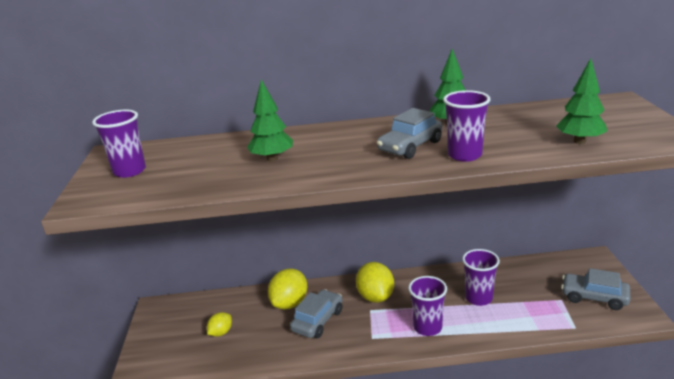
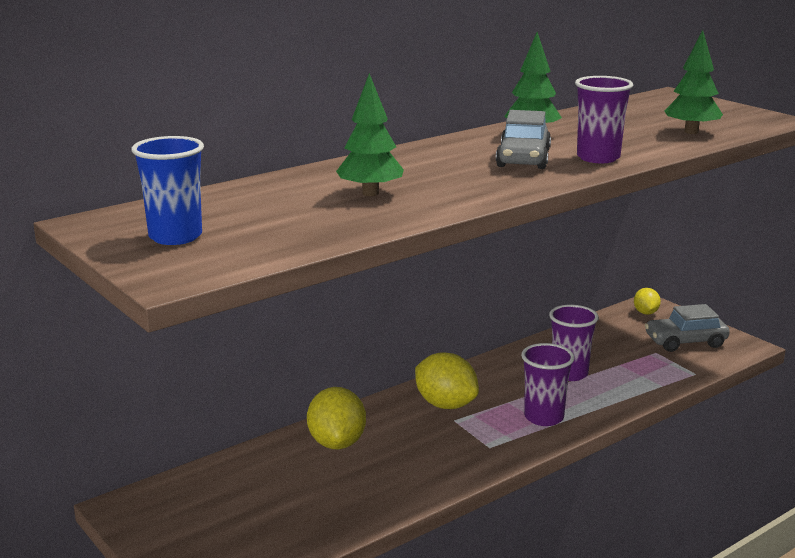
camera: 35 degrees left, 5 degrees down
purple cup [92,110,146,178] -> blue cup [131,136,204,245]
yellow lemon [207,312,232,337] -> yellow lemon moved to [634,288,661,315]
grey car [290,289,343,338] -> none

